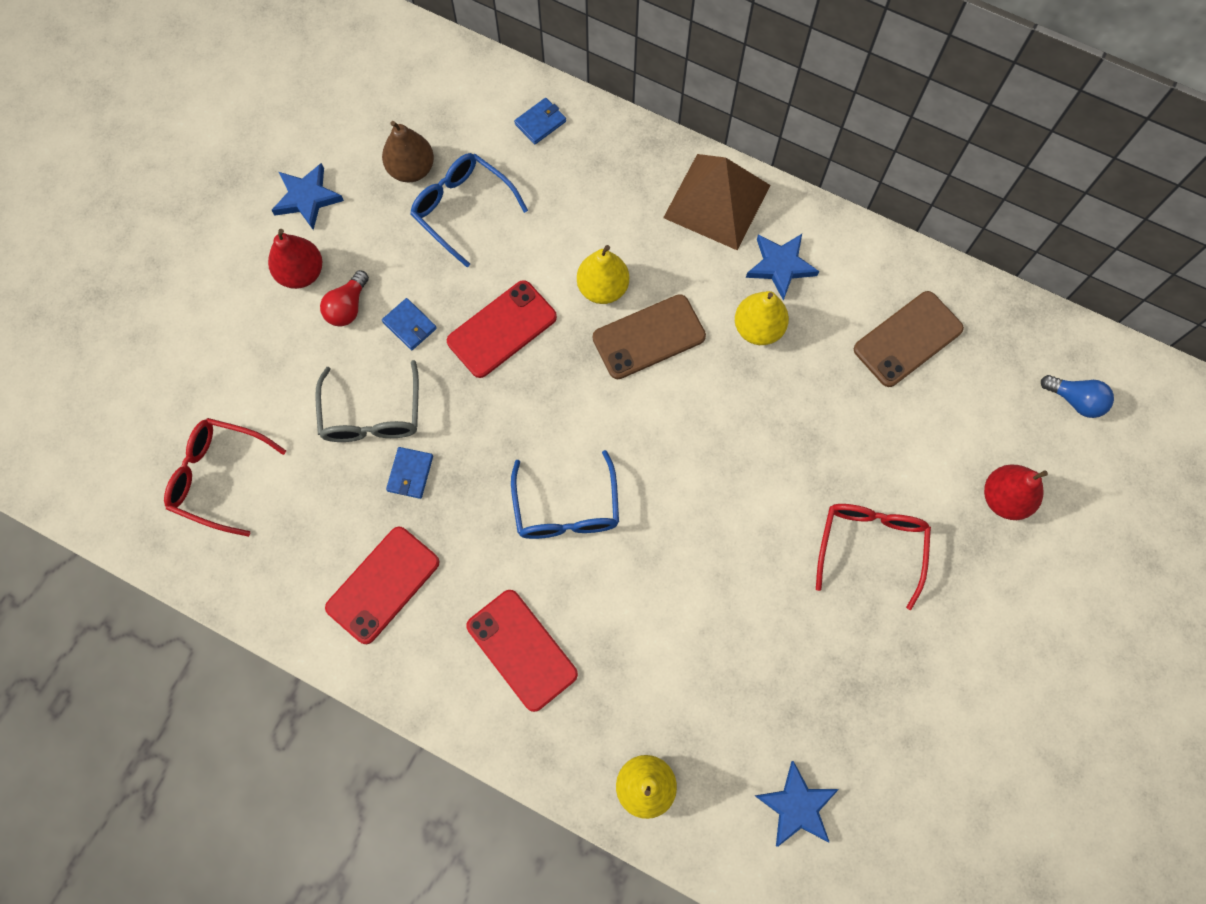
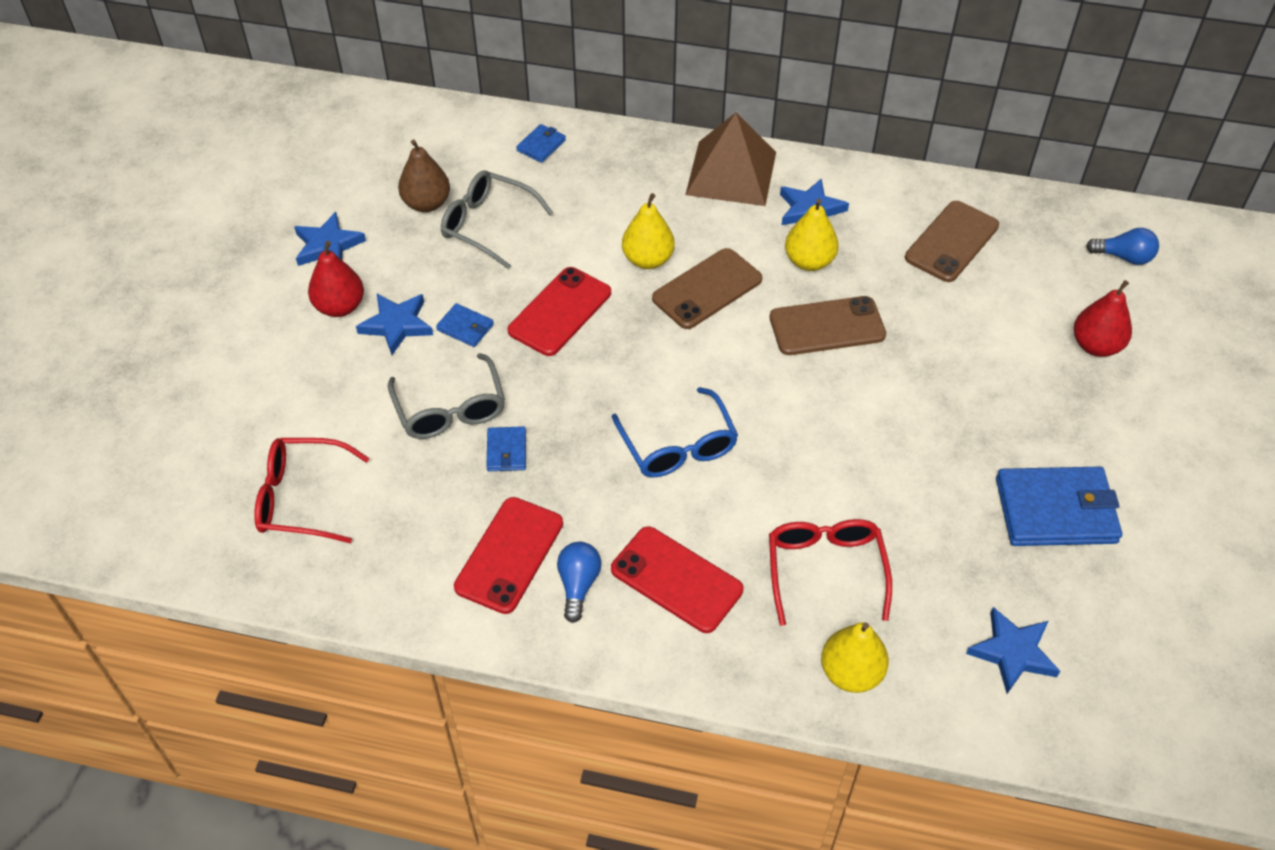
camera: 15 degrees left, 20 degrees down
red light bulb [320,270,369,326] -> blue star [356,294,433,355]
blue glasses [410,153,528,267] -> grey glasses [441,170,553,269]
red glasses [816,504,931,610] -> red glasses moved to [769,519,892,626]
none -> blue light bulb [557,542,601,623]
none -> brown phone [770,296,886,355]
none -> blue wallet [996,467,1122,546]

